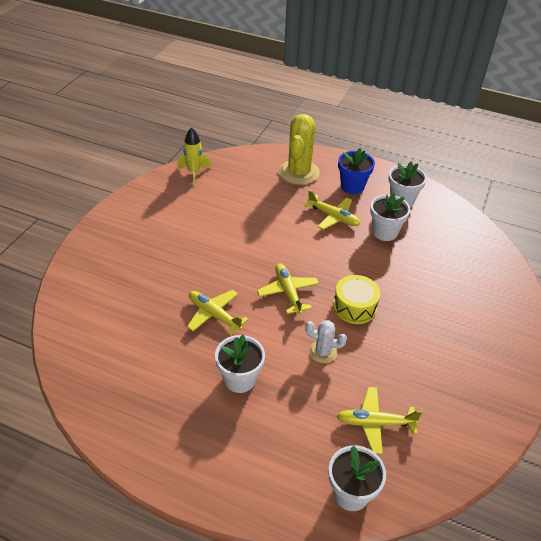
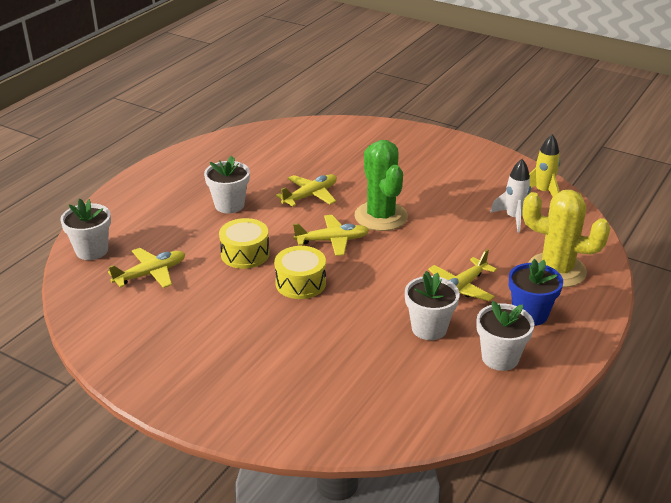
camera: 100 degrees right, 10 degrees down
white cactus [305,320,347,363] -> yellow drum [219,218,270,269]
yellow plane [337,387,422,454] -> yellow plane turned 45 degrees clockwise [108,248,185,288]
none -> green cactus [354,140,408,231]
none -> white rocket [490,159,531,233]

